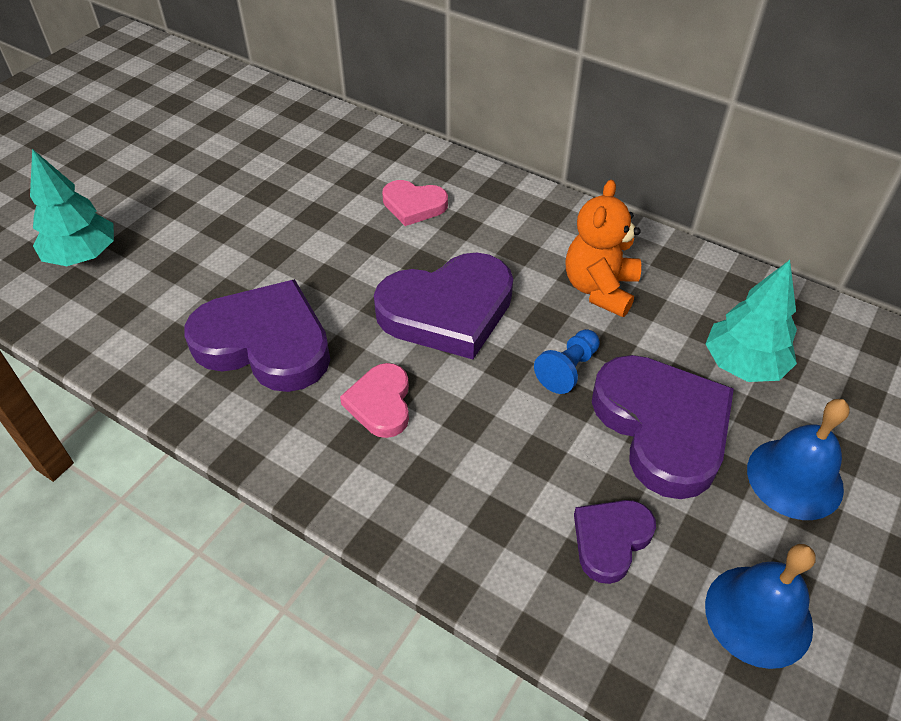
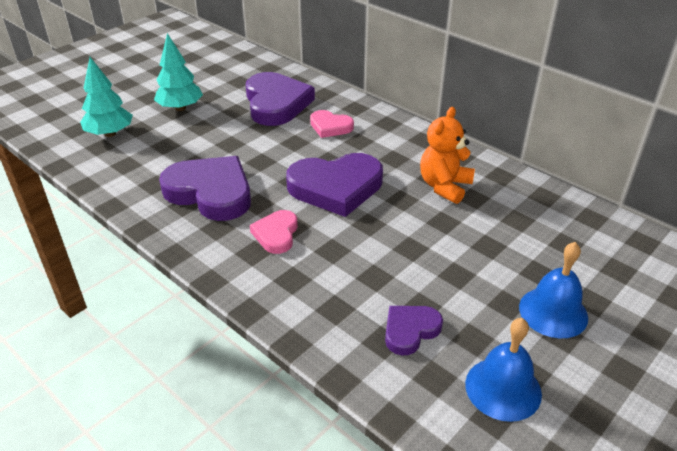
camera: 10 degrees right, 10 degrees down
blue pawn [534,329,600,394] -> none
purple heart [592,355,734,499] -> purple heart moved to [246,72,315,126]
turquoise tree [706,260,797,382] -> turquoise tree moved to [154,33,203,111]

